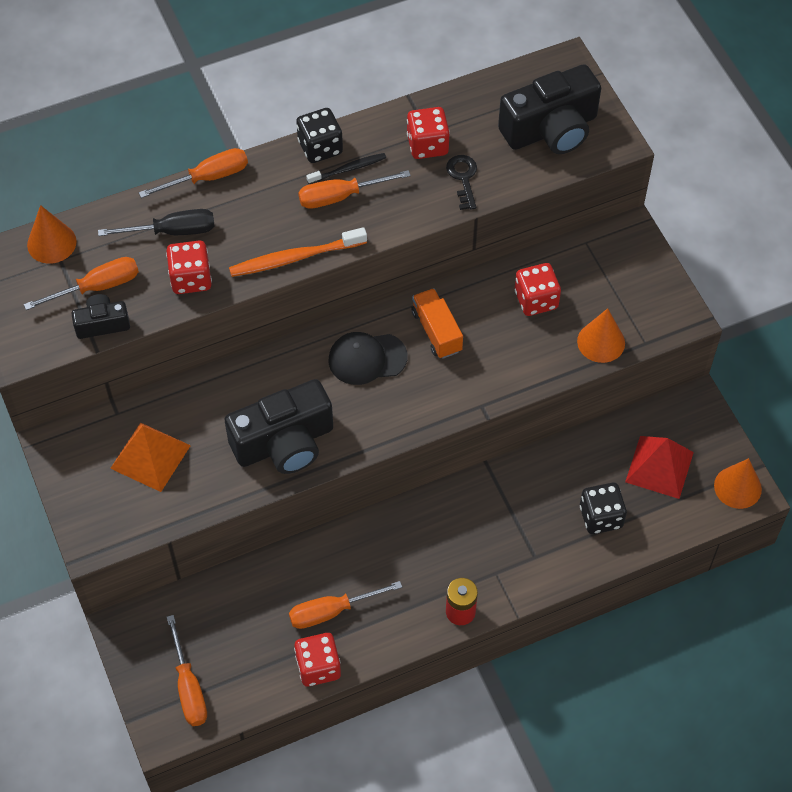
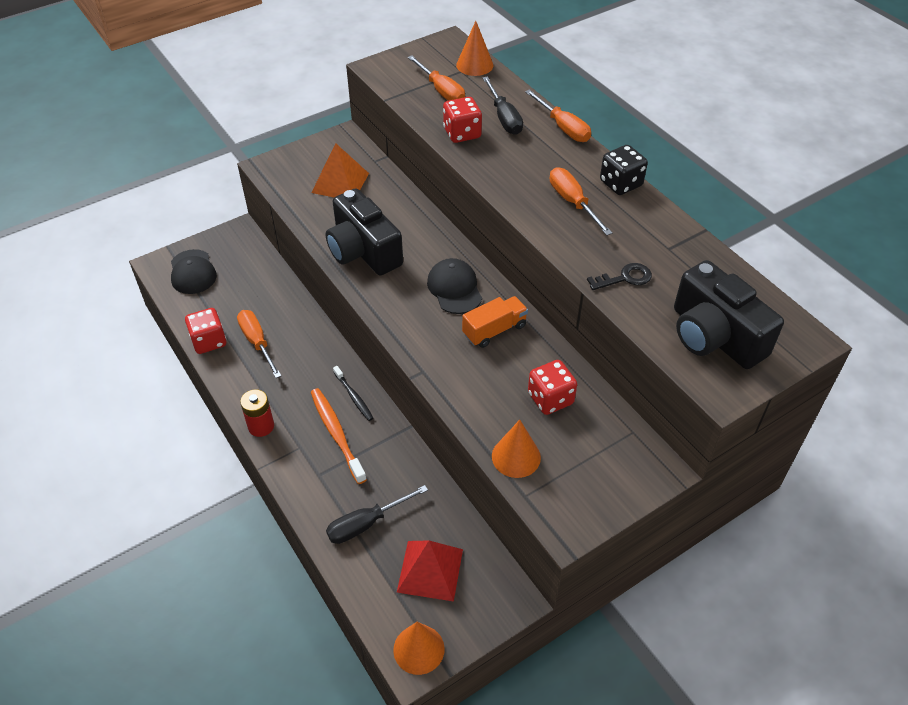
camera: 80 degrees right, 10 degrees down
black camera [71,294,130,339] -> none
orange screwdriver [167,615,207,726] -> black cap [171,249,217,294]
orange toothbrush [229,227,367,277] -> orange toothbrush moved to [311,388,367,484]
black toothbrush [306,153,386,184] -> black toothbrush moved to [333,366,373,421]
red dice [407,107,450,159] -> none
black dice [580,483,627,534] -> black screwdriver [326,485,428,544]

